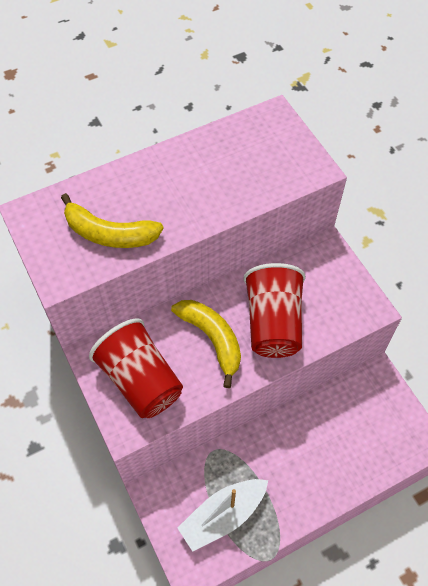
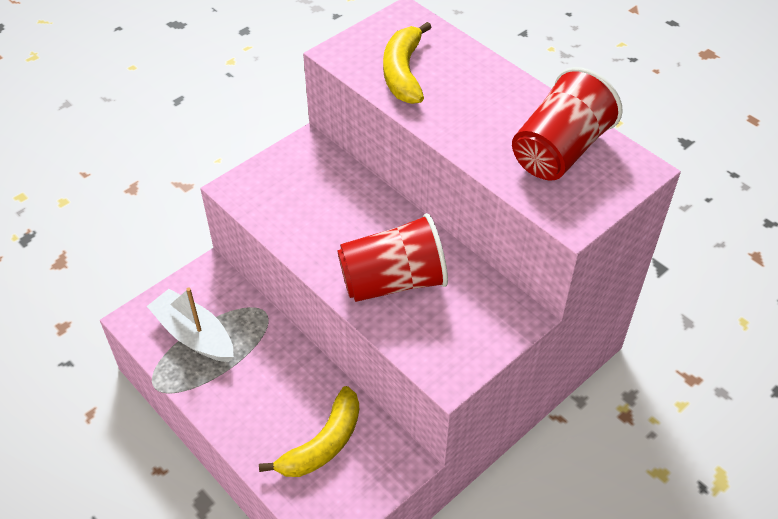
camera: 75 degrees right, 10 degrees down
red cup [89,318,183,418] -> red cup moved to [512,67,623,181]
yellow banana [171,300,241,388] -> yellow banana moved to [259,386,359,477]

